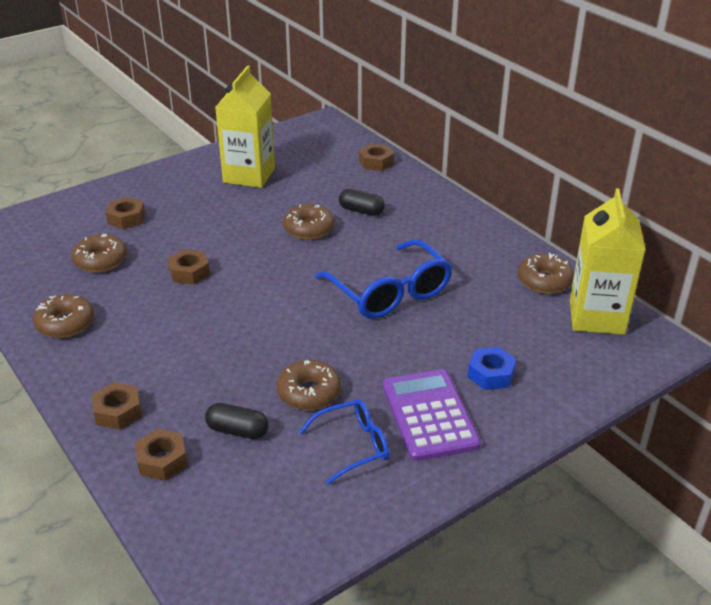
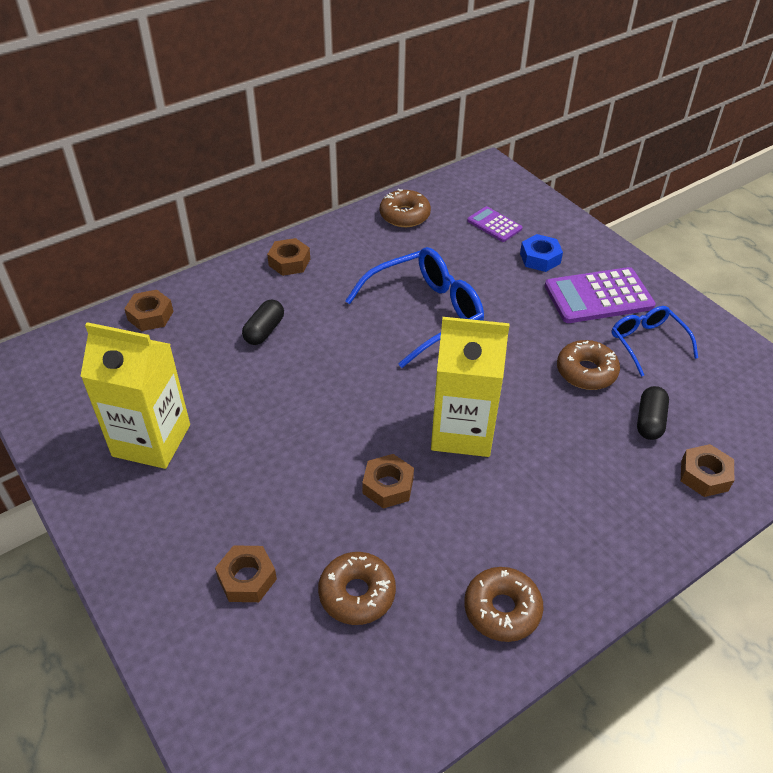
camera: 90 degrees left, 10 degrees up
brown nut [92,382,142,430] -> brown nut moved to [267,238,310,276]
brown donut [283,204,334,240] -> none
yellow carton [570,188,646,335] -> yellow carton moved to [431,317,510,457]
none -> purple calculator [467,206,522,242]

